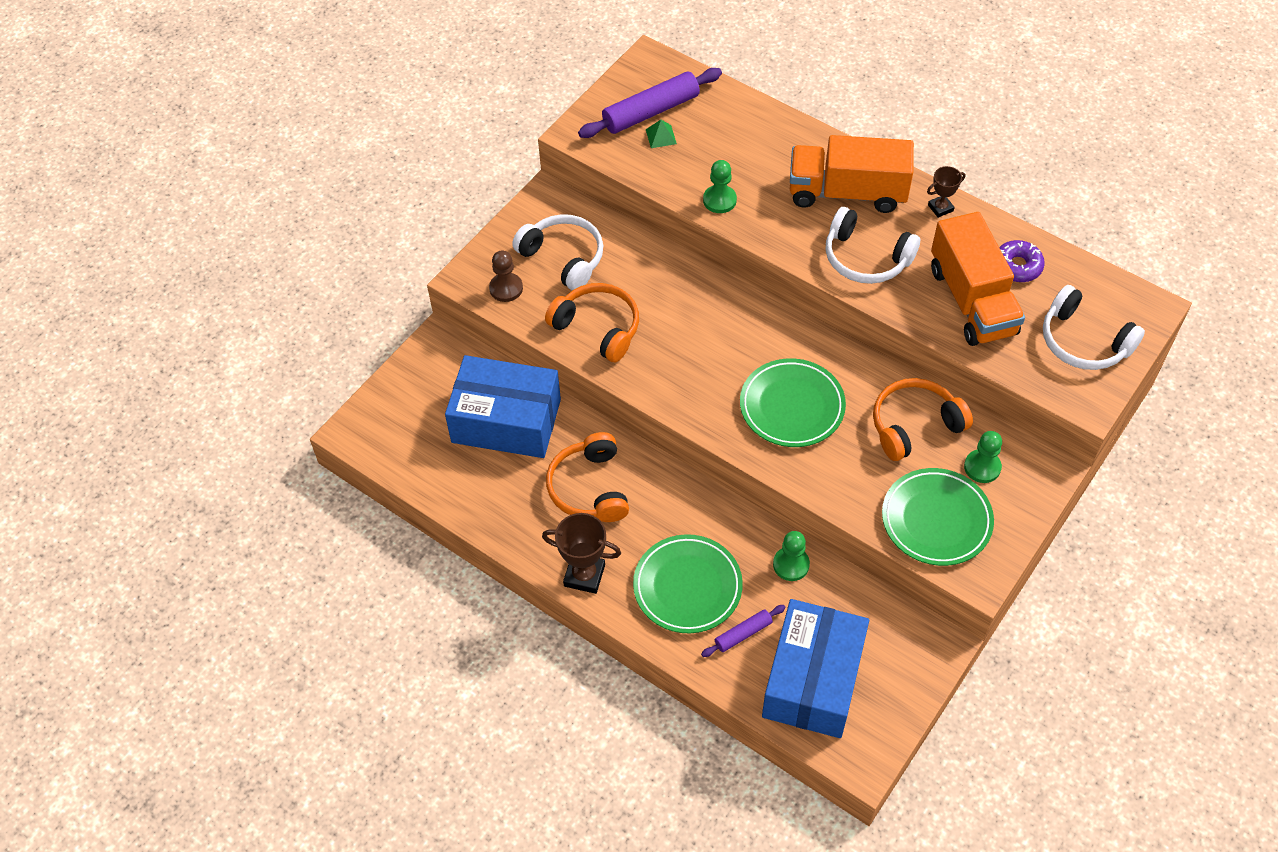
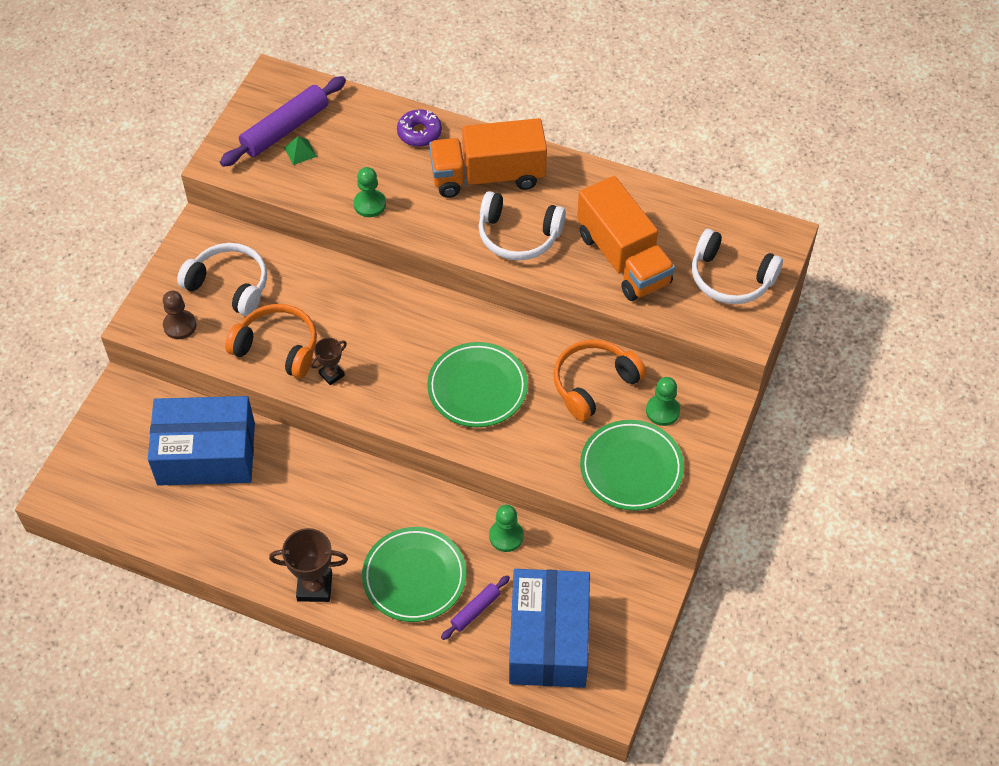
camera: 15 degrees left, 0 degrees up
orange headphones [546,432,629,522] -> none
brown trophy [927,166,965,218] -> brown trophy moved to [311,338,347,385]
purple donut [999,240,1045,282] -> purple donut moved to [397,109,442,147]

